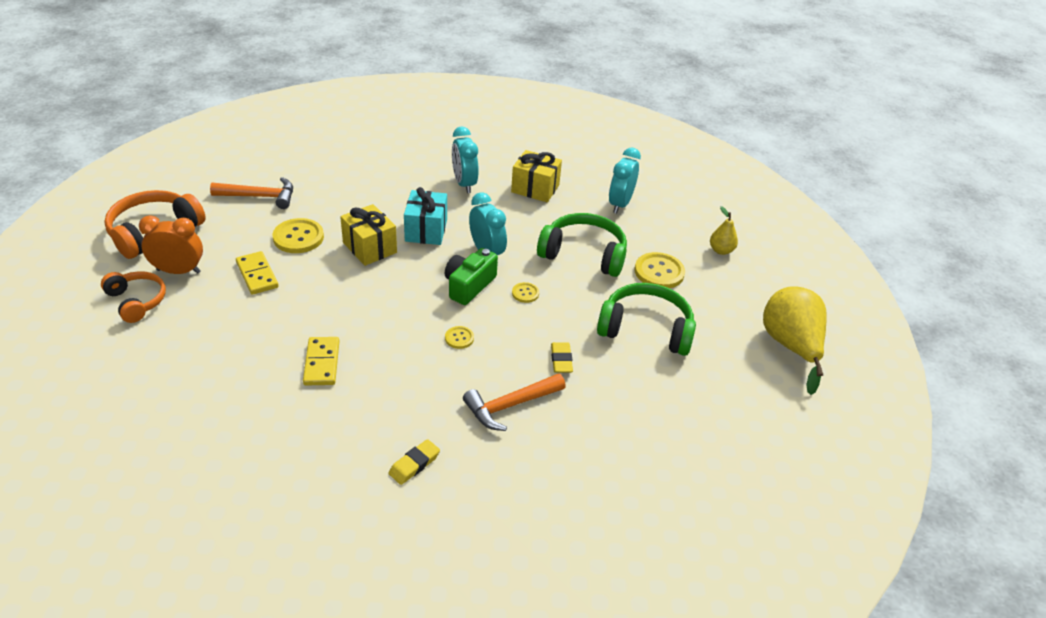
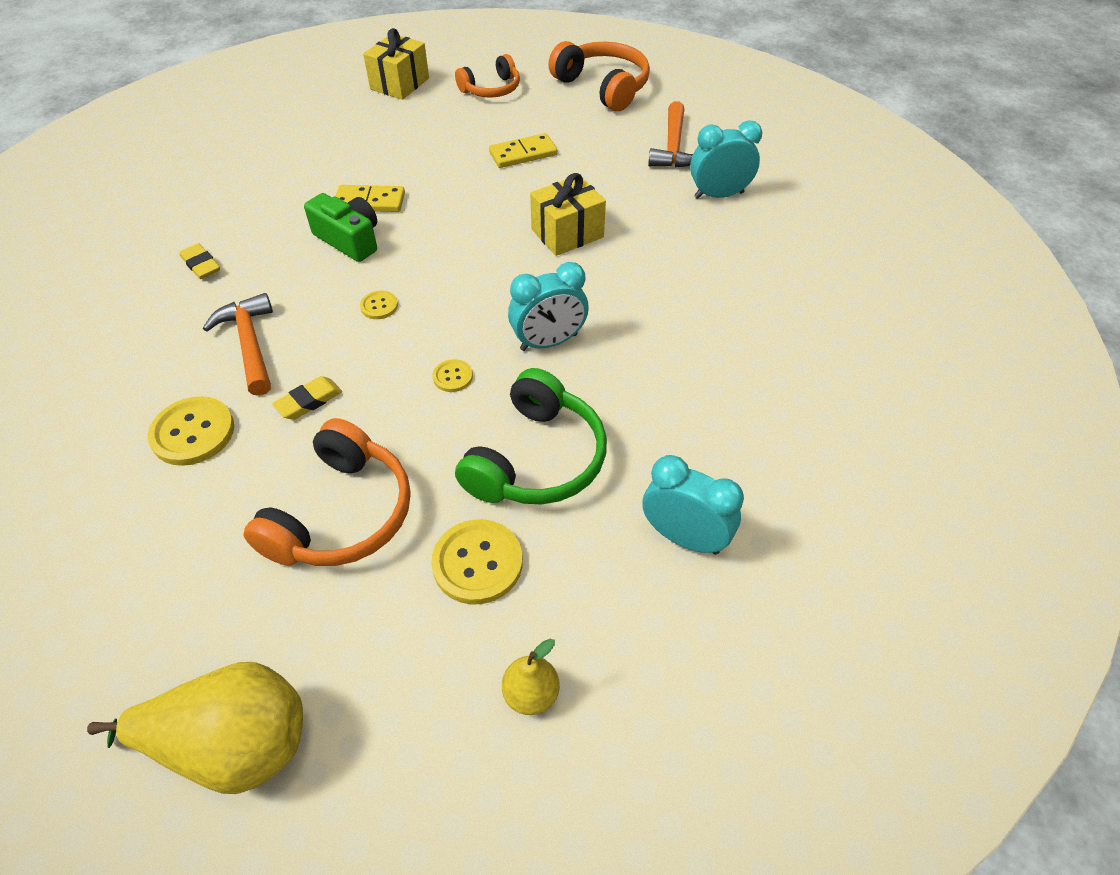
camera: 100 degrees right, 10 degrees up
orange clock [139,215,203,274] -> none
yellow button [272,218,324,253] -> yellow button moved to [148,396,234,466]
turquoise gift [404,187,447,245] -> none
green camera [445,248,498,305] -> green camera moved to [304,193,377,262]
turquoise clock [452,126,479,193] -> turquoise clock moved to [690,120,762,199]
yellow gift [511,150,562,202] -> yellow gift moved to [363,28,429,100]
yellow eraser [551,342,573,373] -> yellow eraser turned 45 degrees counterclockwise [272,376,342,420]
green headphones [597,283,696,356] -> orange headphones [243,418,411,566]

